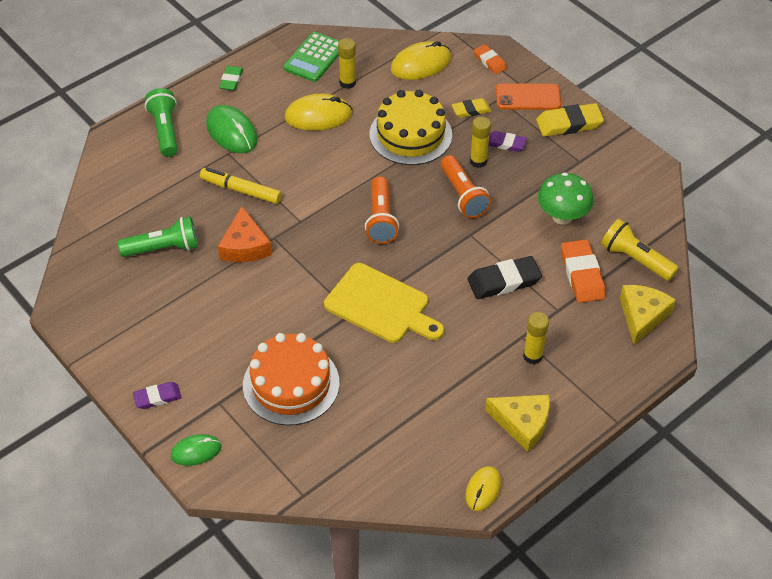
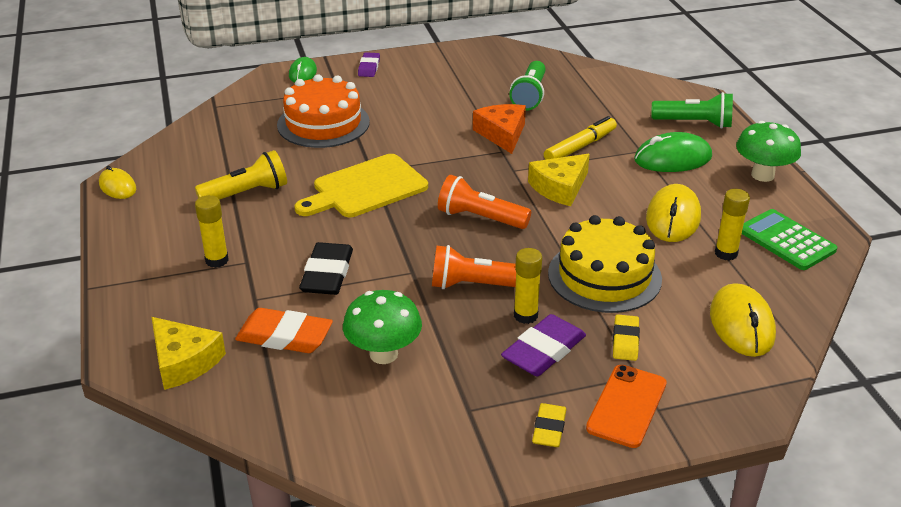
camera: 115 degrees right, 15 degrees down
orange cheese [218,206,272,262] -> orange cheese turned 60 degrees clockwise [473,104,526,154]
green eraser [219,66,243,91] -> green mushroom [736,121,801,182]
orange eraser [474,44,507,74] -> none
yellow cheese [485,395,550,452] -> yellow cheese moved to [528,154,590,206]
purple eraser [488,131,527,152] -> purple eraser [501,314,586,377], size x1.64
yellow eraser [536,103,604,137] -> yellow eraser [532,403,566,447], size x0.61
yellow flashlight [601,219,679,281] -> yellow flashlight moved to [195,150,287,200]

